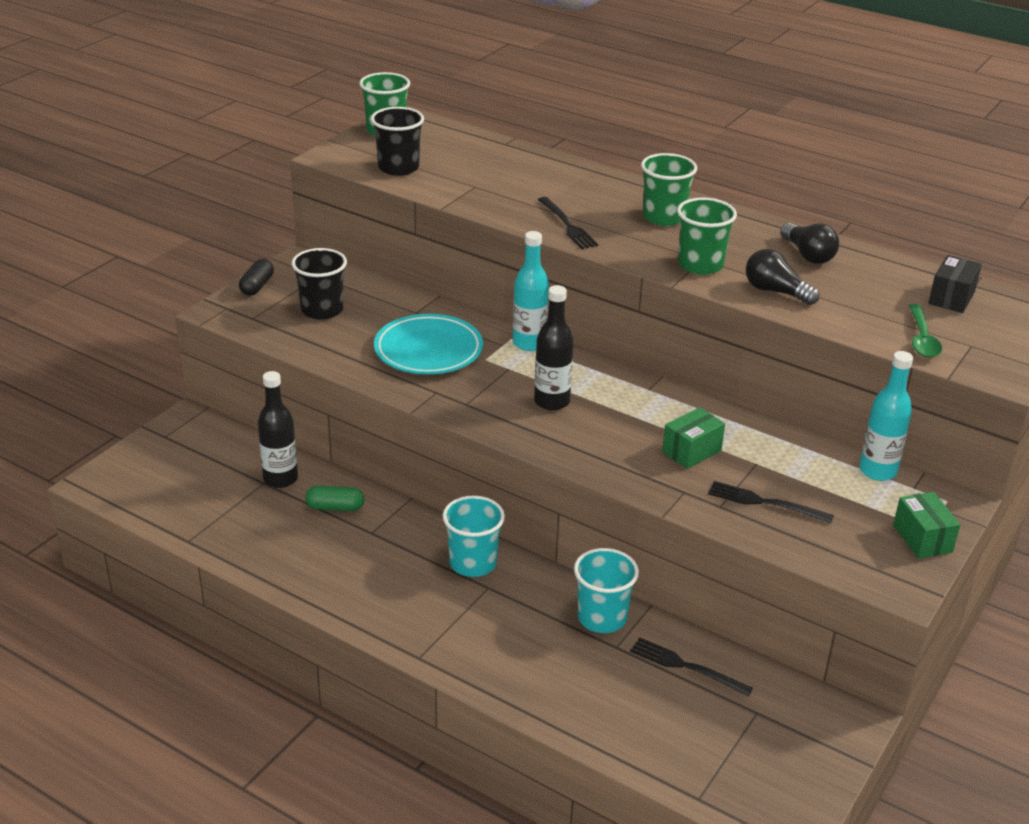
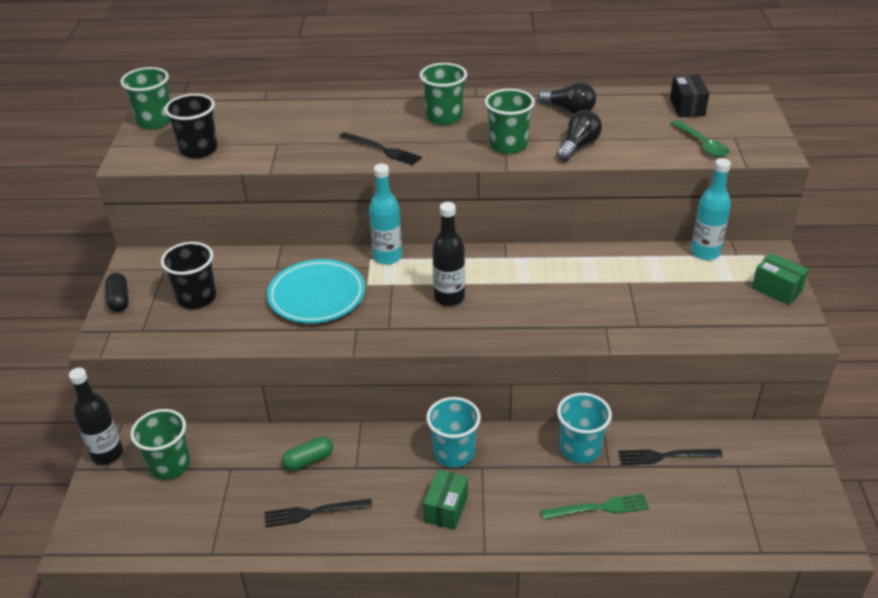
camera: 30 degrees left, 5 degrees up
black bottle [258,371,298,488] -> black bottle moved to [69,368,123,465]
green box [662,407,725,469] -> green box moved to [423,469,468,530]
black fork [708,481,834,523] -> black fork moved to [265,499,372,527]
black light bulb [746,249,820,305] -> black light bulb turned 120 degrees clockwise [557,110,602,161]
none -> green cup [130,409,190,480]
none -> green fork [541,493,649,519]

